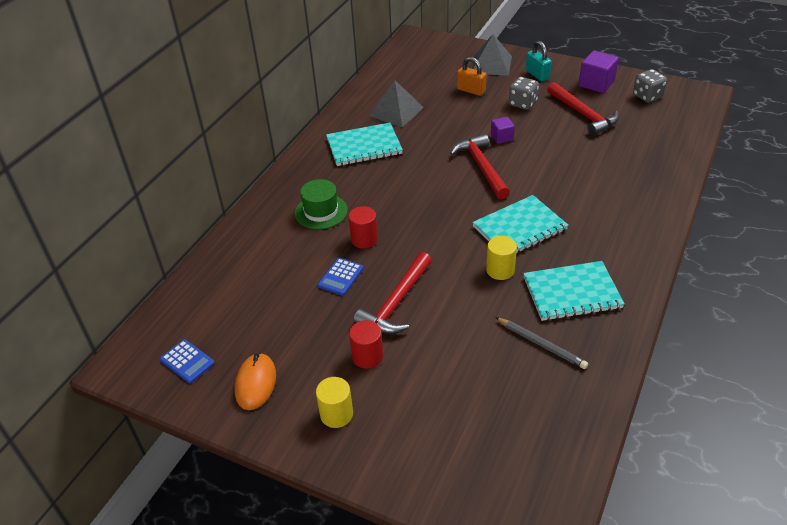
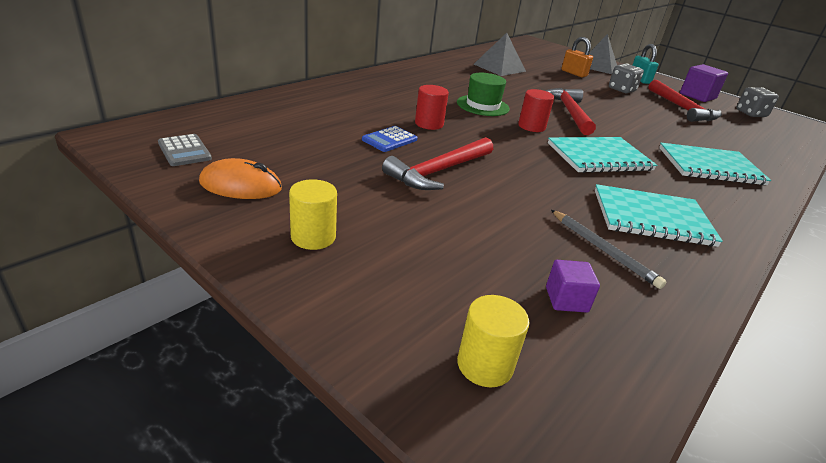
camera: 10 degrees right, 10 degrees down
blue calculator [160,339,215,383] -> grey calculator [158,134,212,166]
orange mouse [235,353,276,410] -> orange mouse turned 75 degrees clockwise [199,158,282,199]
green hat [295,179,348,229] -> green hat moved to [457,73,510,116]
turquoise notebook [326,123,403,166] -> turquoise notebook moved to [659,143,771,185]
red cylinder [349,320,383,369] -> red cylinder moved to [518,89,554,132]
yellow cylinder [486,236,517,280] -> yellow cylinder moved to [457,295,529,387]
purple cube [491,117,515,144] -> purple cube moved to [546,260,600,313]

